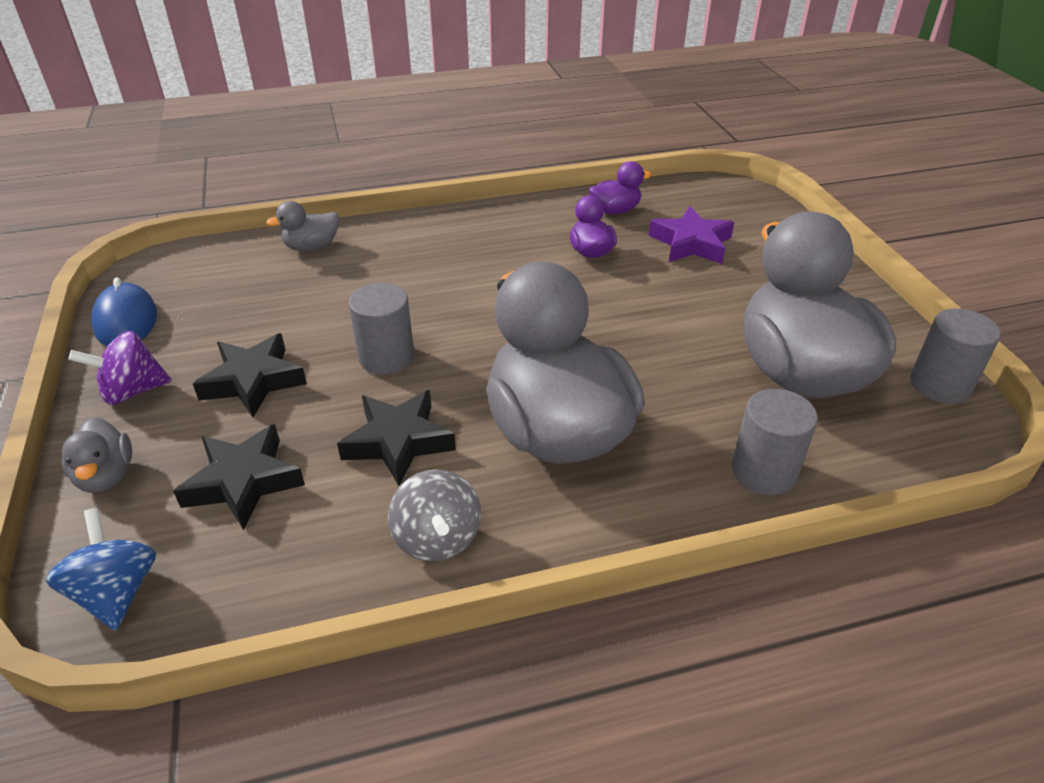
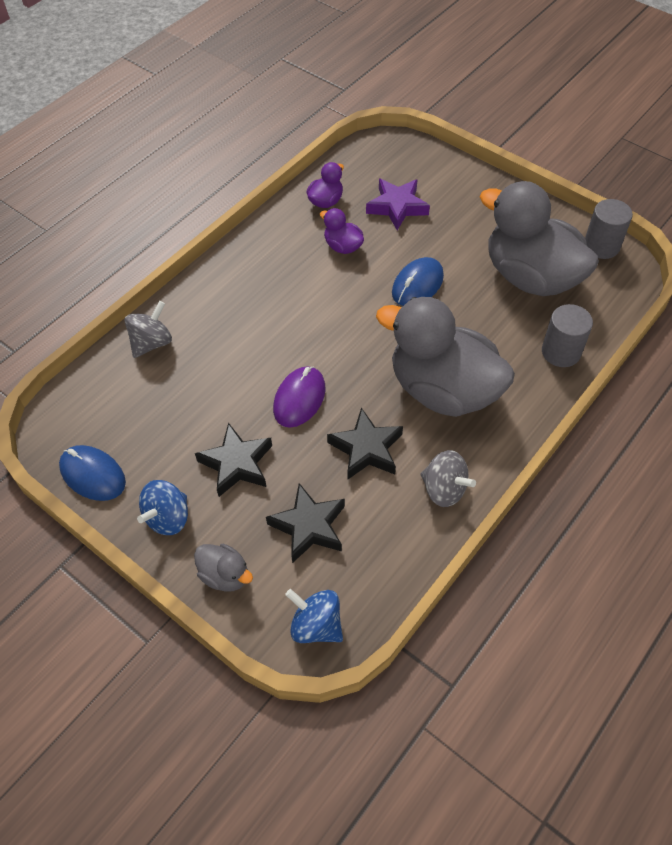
camera: 35 degrees left, 15 degrees up
purple spinning top [69,331,172,405] -> blue spinning top [137,480,188,535]
grey duck [266,201,339,252] -> grey spinning top [125,301,172,358]
grey cylinder [349,283,414,374] -> purple mouse [273,366,326,428]
none -> blue mouse [392,257,444,306]

